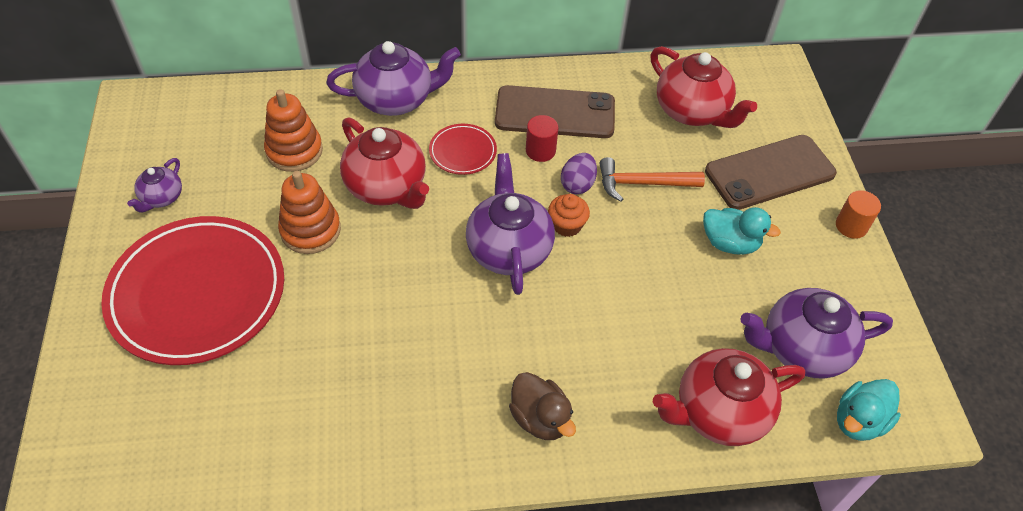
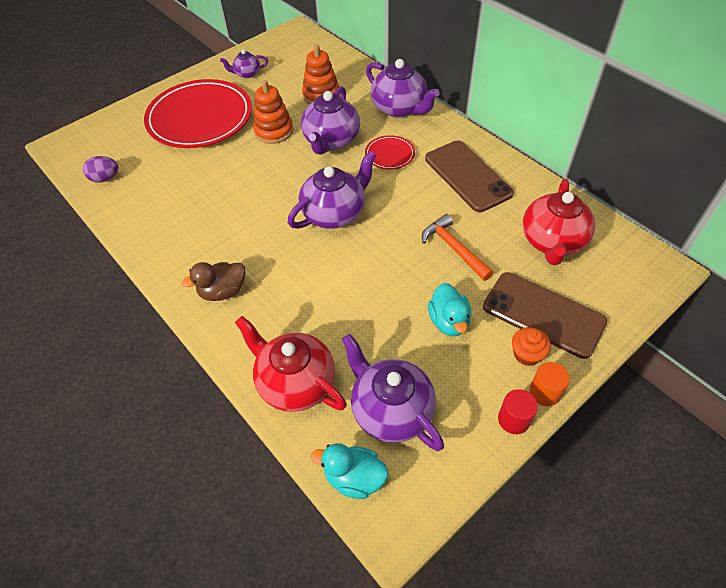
camera: 60 degrees right, 0 degrees up
red teapot [340,118,429,209] -> purple teapot [301,86,360,155]
brown duck [509,372,576,440] -> brown duck turned 45 degrees clockwise [182,262,245,301]
red cylinder [526,115,558,162] -> red cylinder moved to [498,389,538,434]
orange cupcake [548,194,590,237] -> orange cupcake moved to [512,327,551,366]
purple egg [561,153,597,194] -> purple egg moved to [83,156,118,182]

